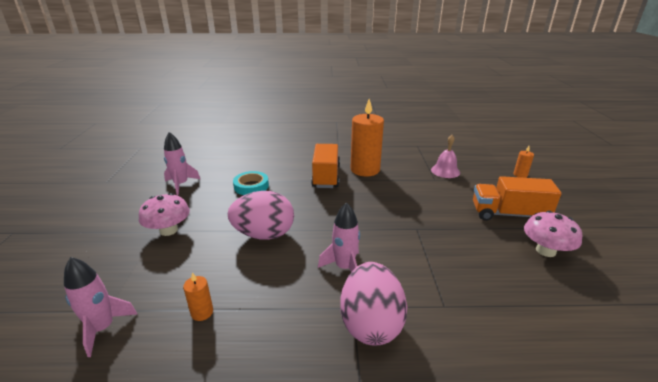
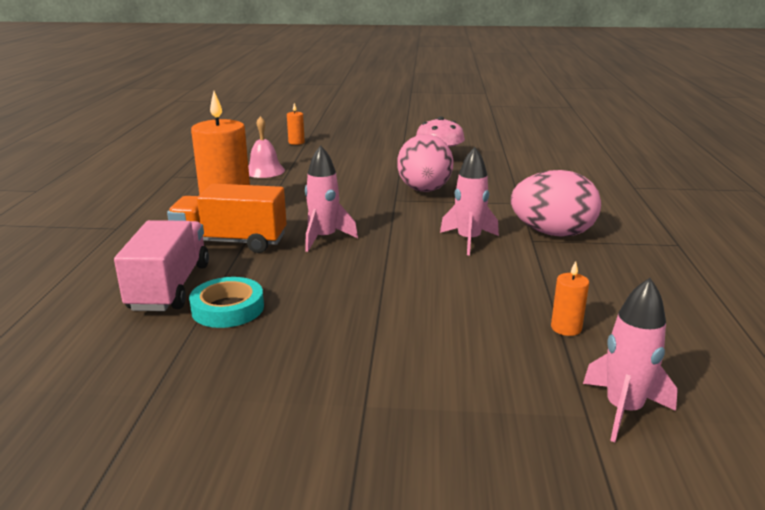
camera: 85 degrees left, 5 degrees down
pink mushroom [139,193,190,236] -> none
pink rocket [164,132,200,195] -> pink rocket moved to [305,145,358,252]
pink egg [228,191,294,240] -> pink egg moved to [397,134,454,192]
orange truck [473,176,562,221] -> none
none -> pink truck [114,220,209,311]

